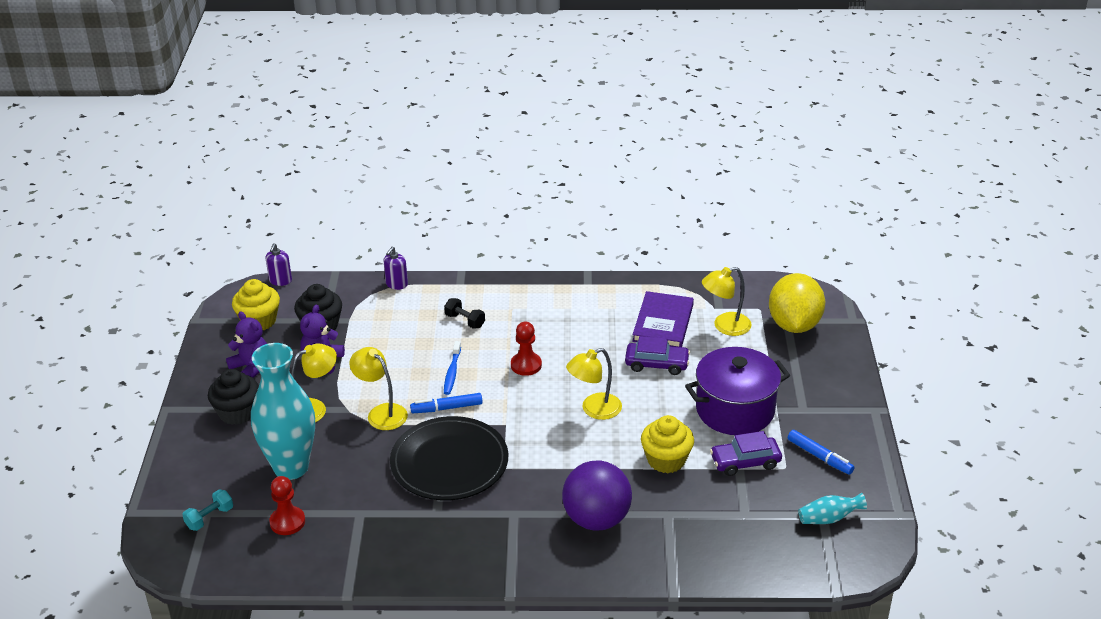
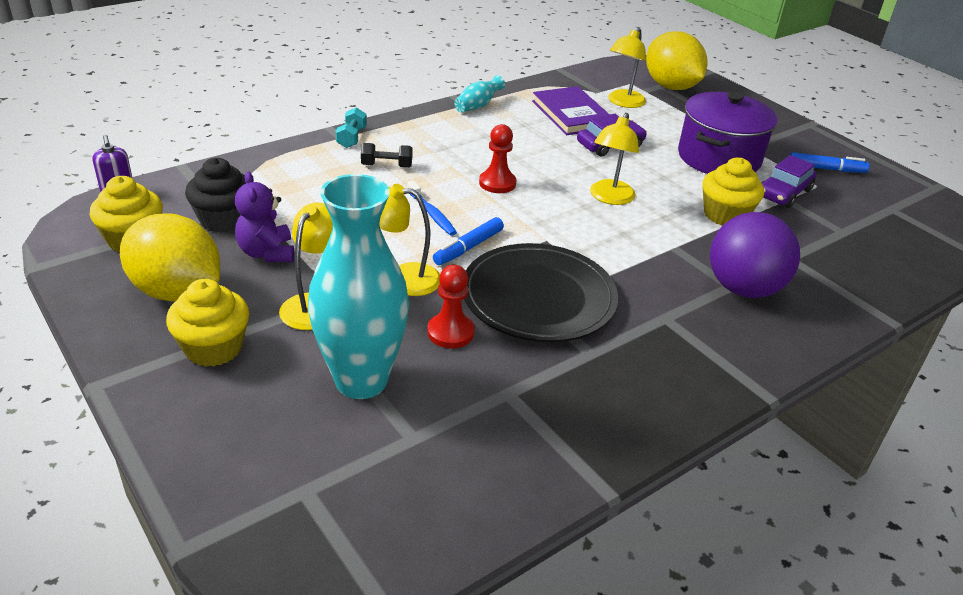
camera: 40 degrees left, 0 degrees up
turquoise dumbbell [182,490,233,531] -> turquoise dumbbell moved to [336,107,367,148]
black cupcake [208,369,259,425] -> yellow cupcake [166,279,249,367]
purple teddy bear [226,311,267,378] -> yellow lemon [120,213,220,301]
red pawn [269,476,305,535] -> red pawn moved to [427,265,475,348]
purple soap dispenser [383,247,408,290] -> none
turquoise vase [798,493,867,524] -> turquoise vase moved to [454,75,505,112]

